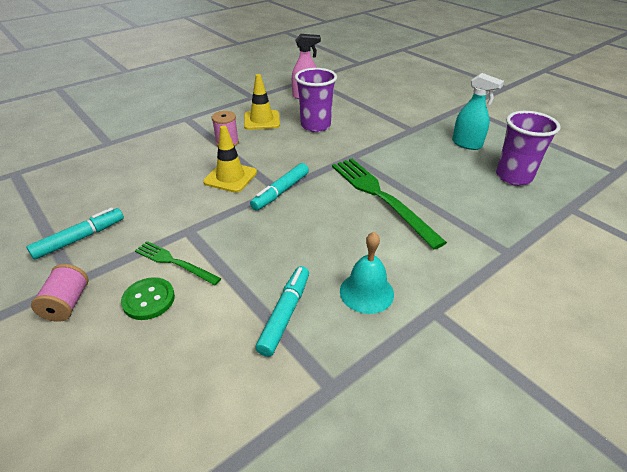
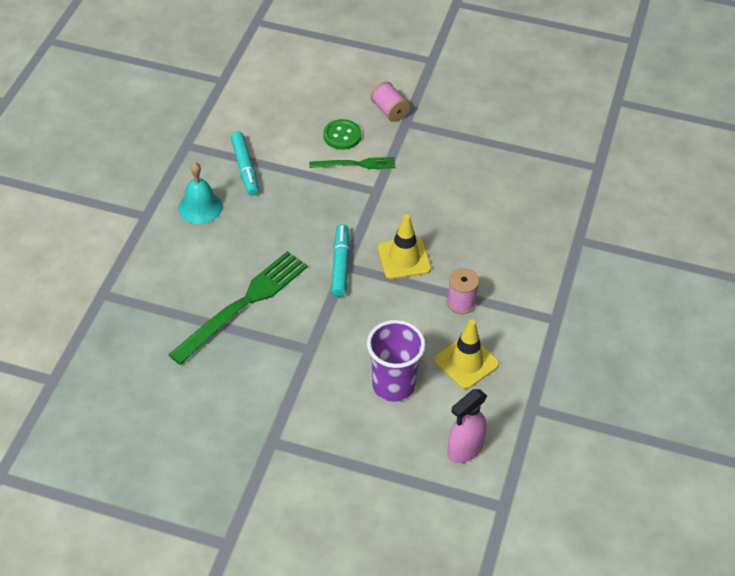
camera: 145 degrees right, 10 degrees up
turquoise marker [26,207,124,260] -> none
green fork [332,159,447,249] -> green fork turned 75 degrees counterclockwise [168,251,308,365]
turquoise spray bottle [452,73,504,150] -> none
purple cup [496,111,561,186] -> none

